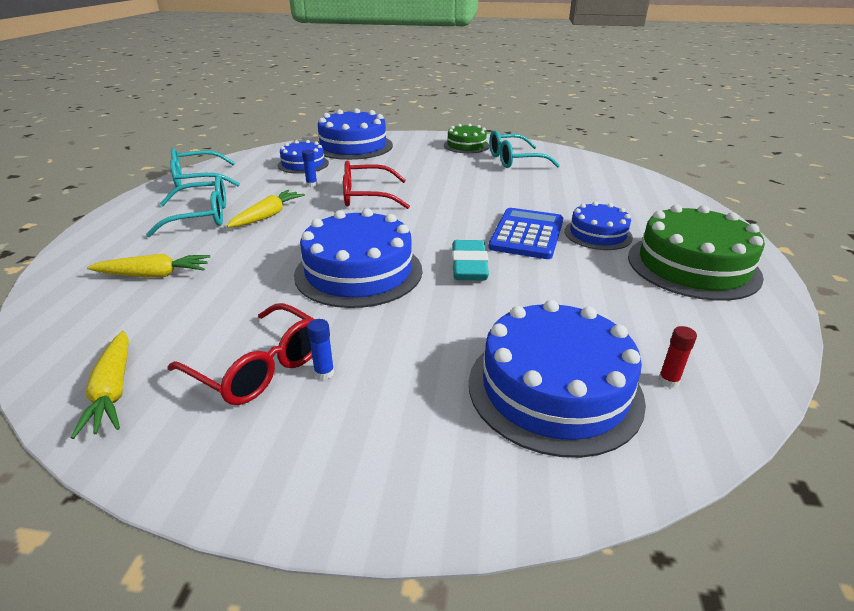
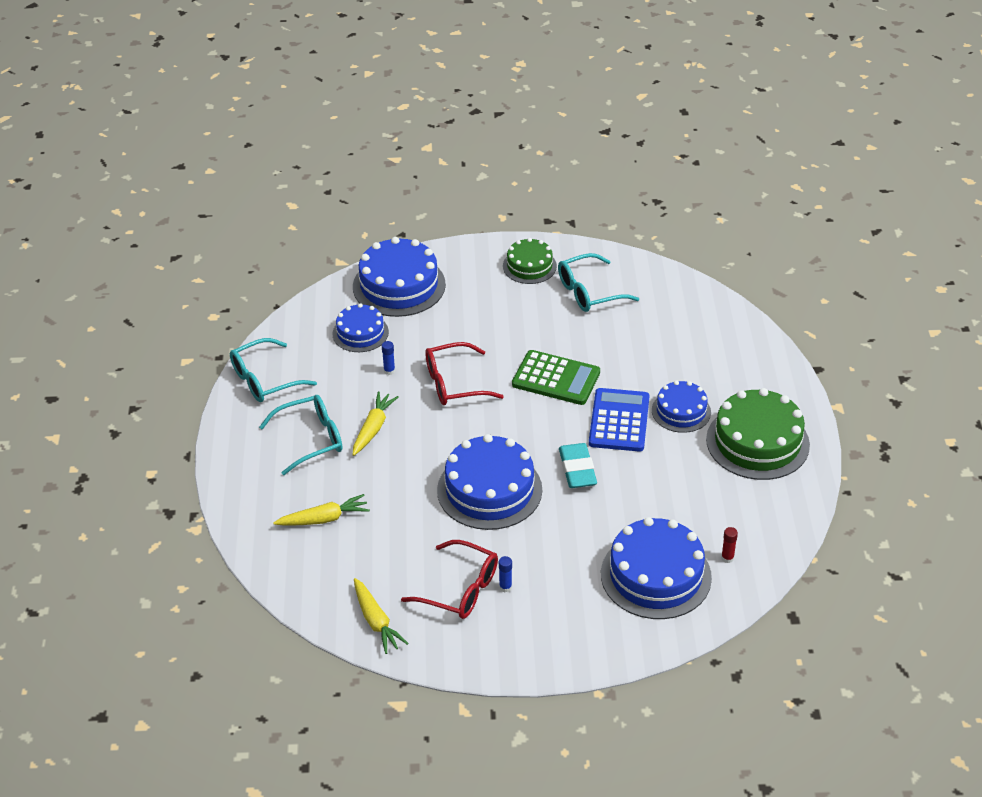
camera: 10 degrees left, 10 degrees up
none -> green calculator [512,350,600,405]

